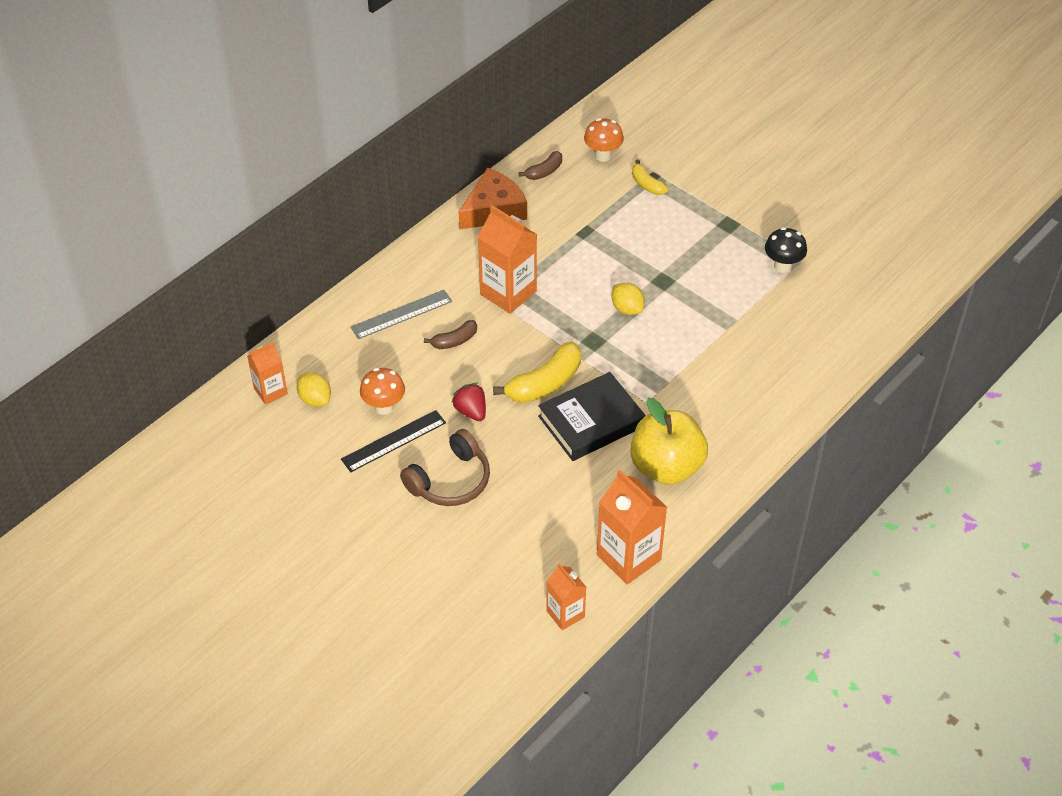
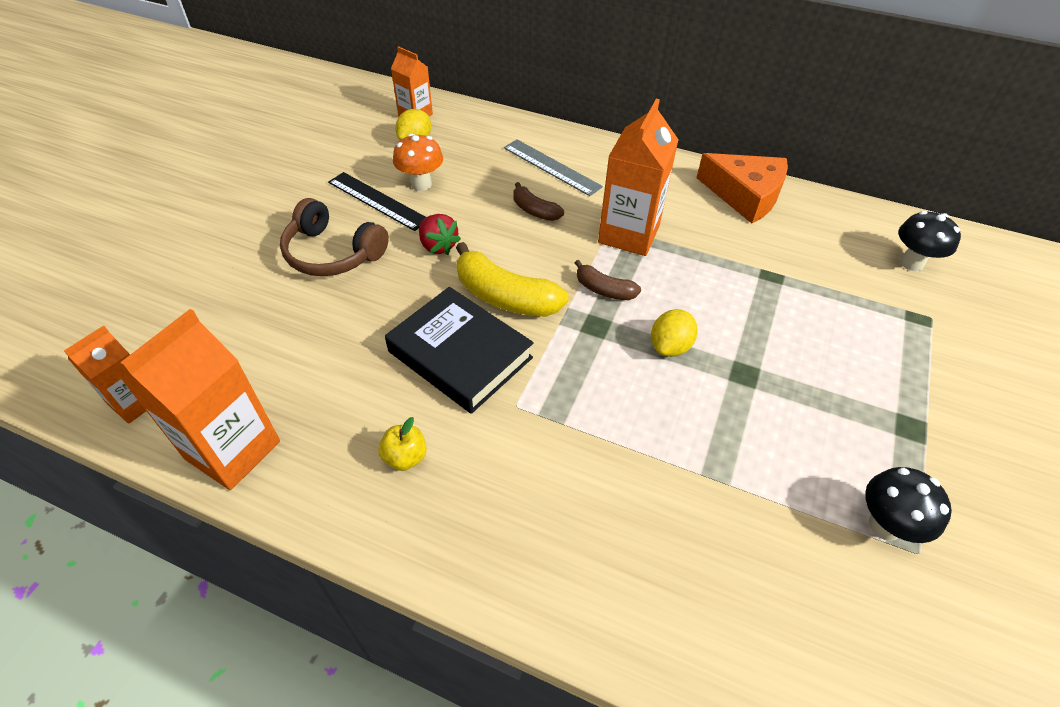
camera: 70 degrees right, 0 degrees up
red strawberry [451,383,486,421] -> red strawberry turned 105 degrees clockwise [419,214,461,255]
brown banana [519,151,562,180] -> brown banana moved to [575,260,641,300]
orange mushroom [584,118,624,162] -> black mushroom [898,211,961,271]
yellow apple [630,398,708,485] -> yellow apple [378,417,427,471], size x0.40
yellow banana [632,159,668,195] -> none

